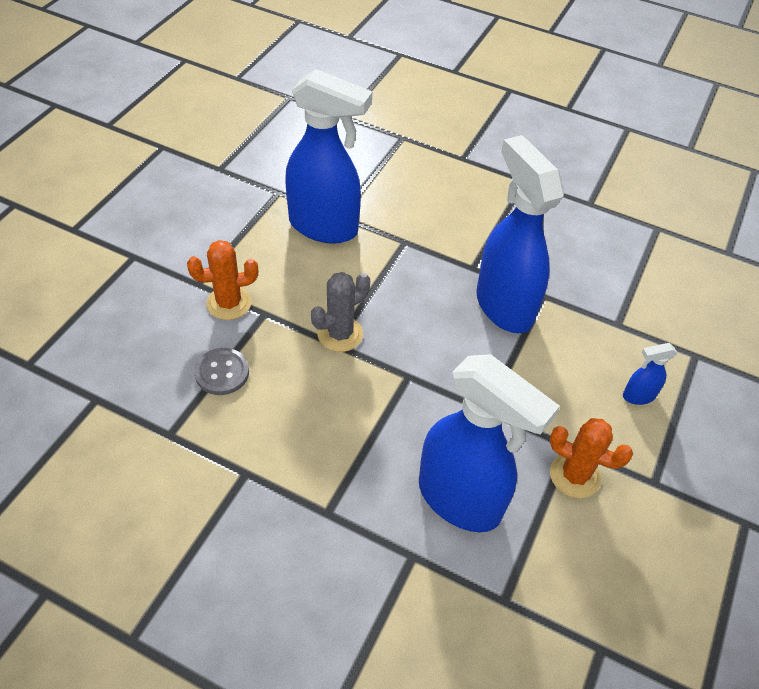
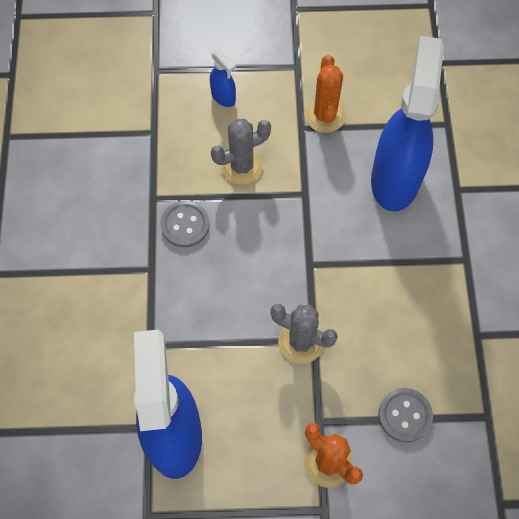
camera: 115 degrees left, 15 degrees up
blue spray bottle [476,135,564,333] -> grey button [160,201,210,247]
none -> grey cactus [211,119,271,185]

